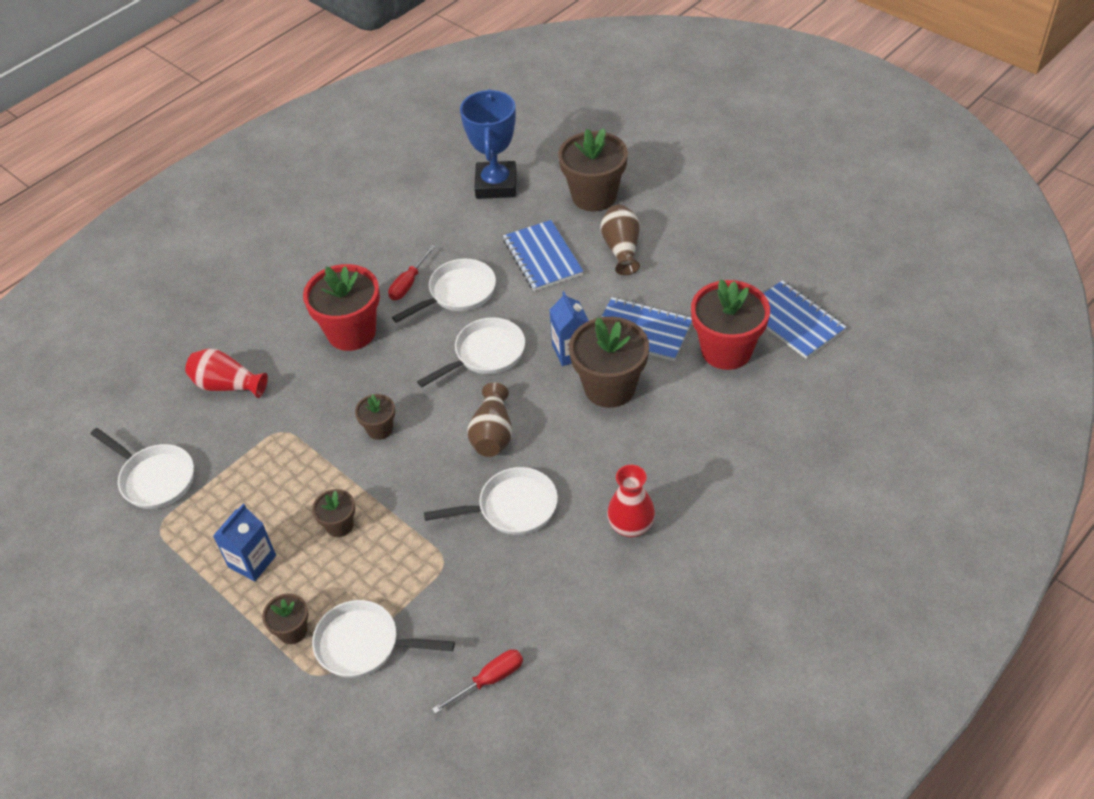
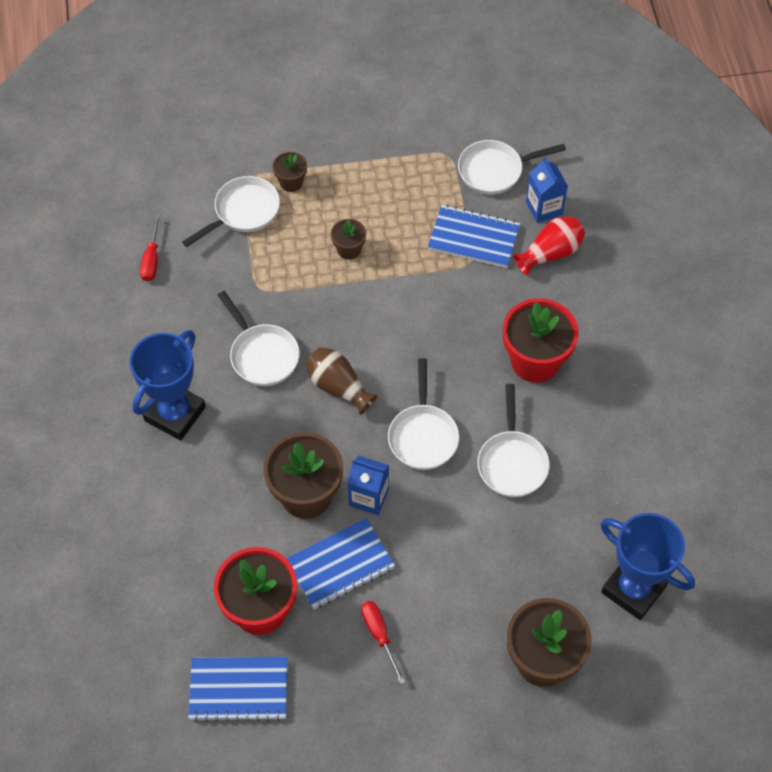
camera: 125 degrees right, 10 degrees up
blue carton [213,504,276,581] -> blue carton moved to [526,157,568,223]
brown flower pot [355,394,395,440] -> none
red screwdriver [388,245,435,300] -> red screwdriver moved to [361,601,405,684]
white pan [424,467,558,535] -> white pan turned 60 degrees counterclockwise [218,291,300,386]
blue notebook [503,220,584,291] -> blue notebook moved to [428,205,520,268]
brown vase [601,205,640,275] -> none
red vase [607,465,655,537] -> blue trophy [130,330,206,440]

